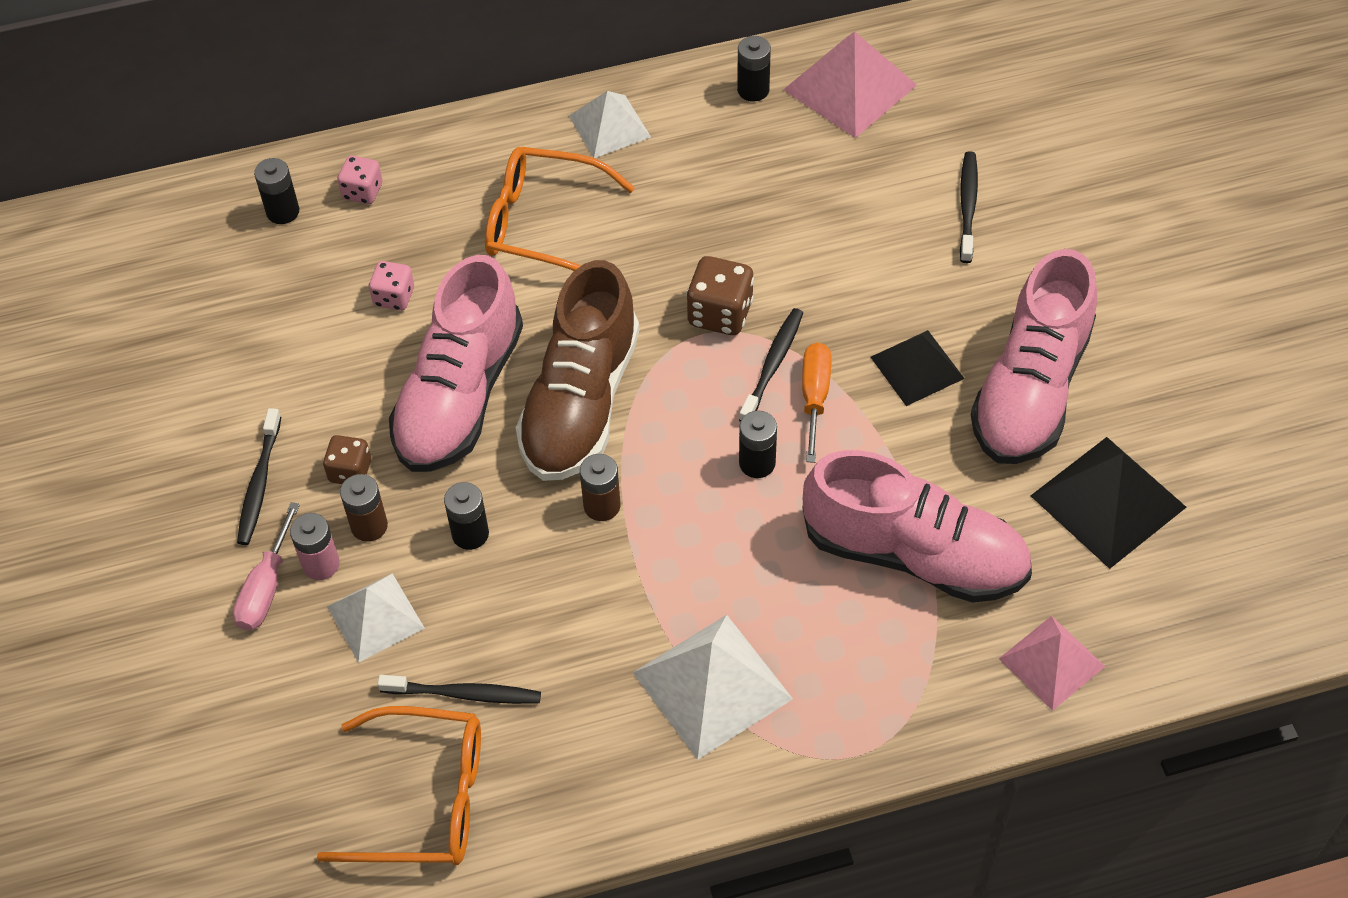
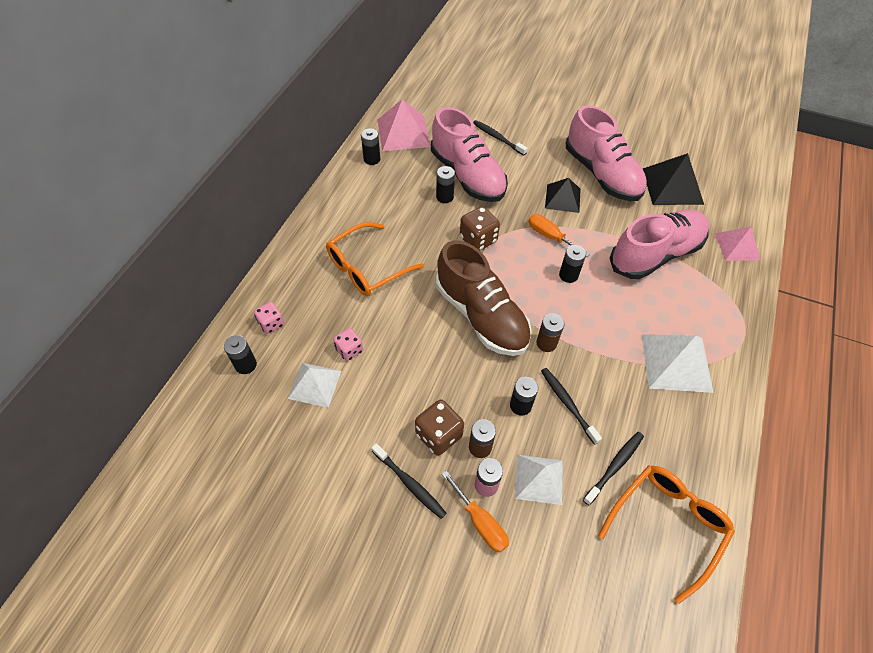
camera: 55 degrees left, 0 degrees up
pink screwdriver [233,502,300,630] -> orange screwdriver [442,470,509,553]
brown dice [323,435,371,484] -> brown dice [415,399,464,456], size x1.55
pink shoe [389,255,523,472] -> pink shoe moved to [431,107,508,202]
white pyramid [569,91,651,158] -> white pyramid moved to [288,363,341,408]
black toothbrush [739,308,803,421] -> black toothbrush moved to [541,368,602,445]
none -> black battery [436,166,455,203]

